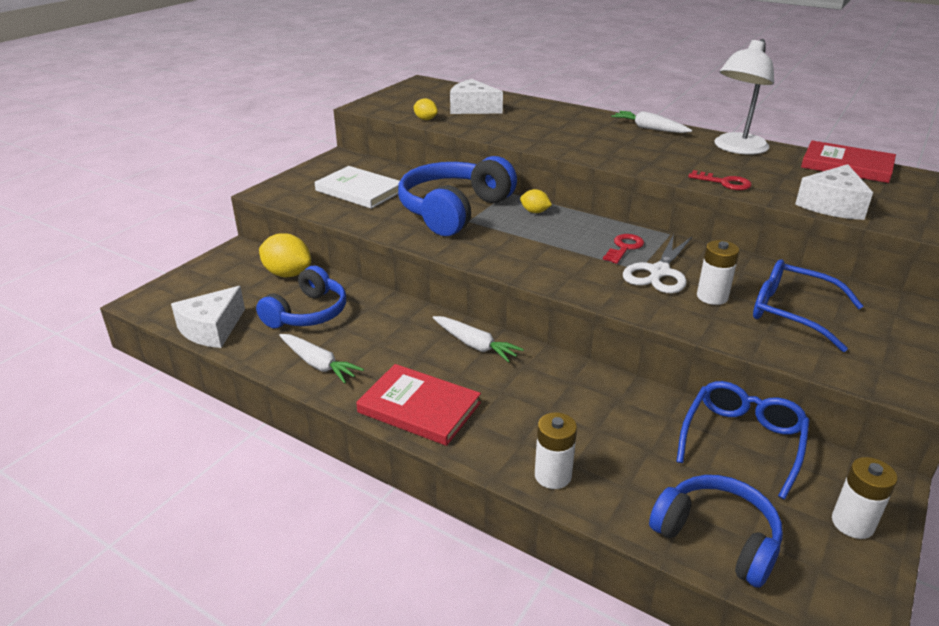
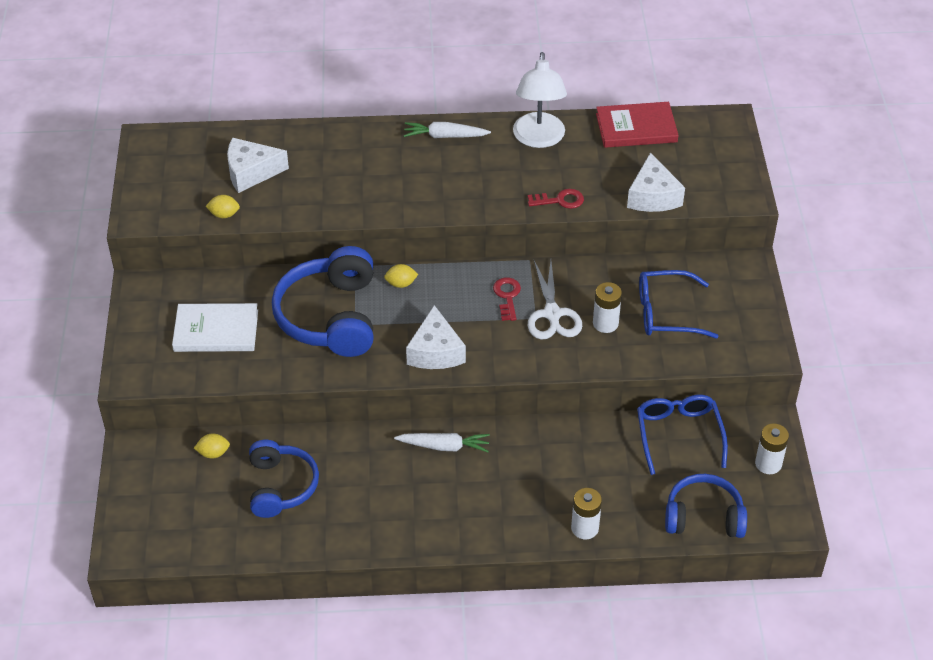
camera: 35 degrees left, 15 degrees up
white cheese [171,286,245,348] -> white cheese moved to [406,305,466,369]
yellow lemon [259,233,311,277] -> yellow lemon [194,433,230,459], size x0.55
white carrot [279,334,364,384] -> none
red book [356,364,481,446] -> none

